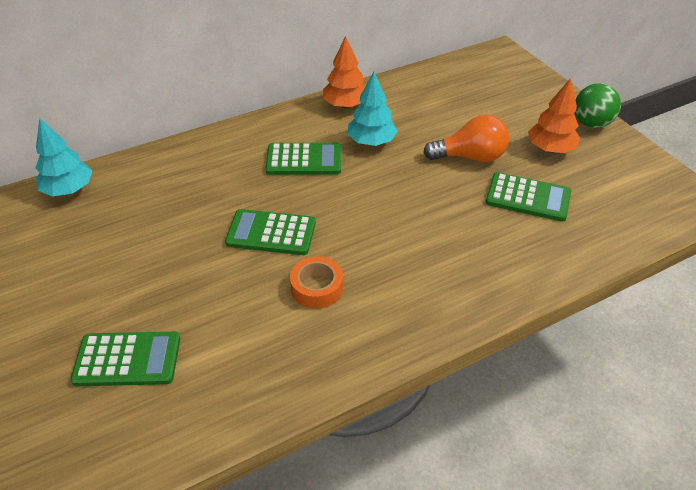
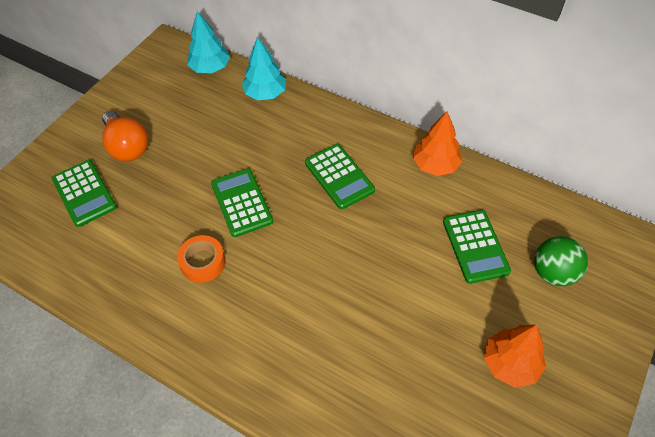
camera: 60 degrees right, 10 degrees up
turquoise tree [347,72,398,146] -> turquoise tree moved to [242,37,286,100]
orange light bulb [423,114,509,162] -> orange light bulb moved to [102,111,148,162]
green calculator [486,172,571,222] -> green calculator moved to [443,210,511,284]
green ball [575,83,621,128] -> green ball moved to [534,236,588,286]

